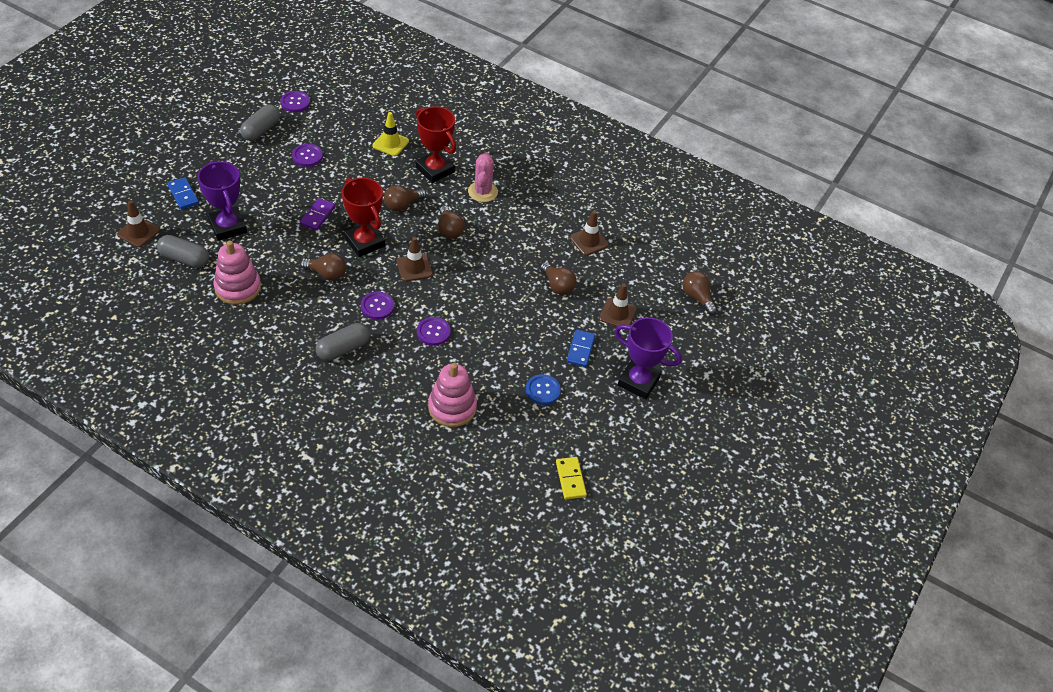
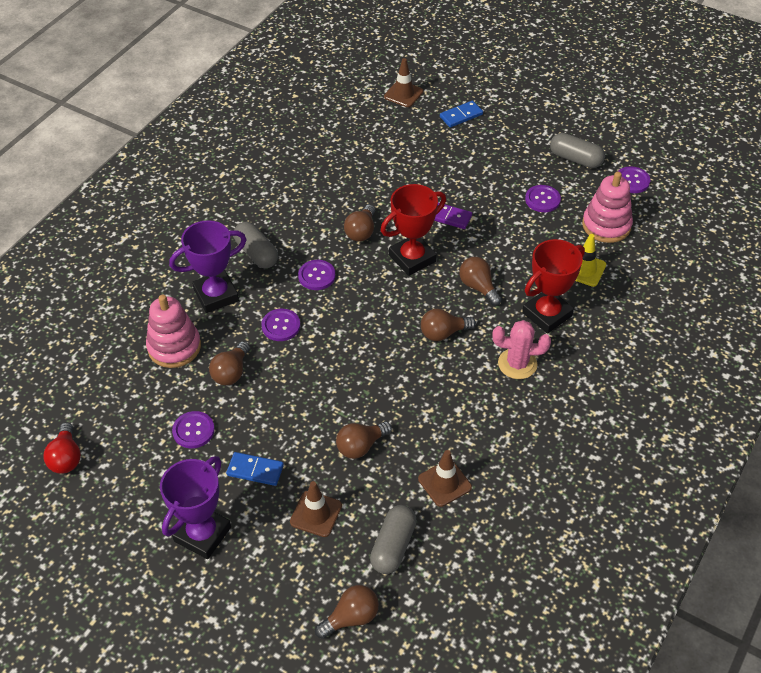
camera: 95 degrees right, 0 degrees up
grey capsule [157,235,209,268] -> grey capsule moved to [370,505,417,574]
purple trophy [197,161,247,241] -> purple trophy moved to [169,220,247,313]
pink stacking toy [214,241,261,305] -> pink stacking toy moved to [582,171,633,243]
brown traffic cone [397,237,433,282] -> none
blue button [526,374,561,405] -> purple button [172,411,215,448]
yellow domino [556,457,587,499] -> red light bulb [43,422,81,474]
none -> brown light bulb [209,341,250,385]

